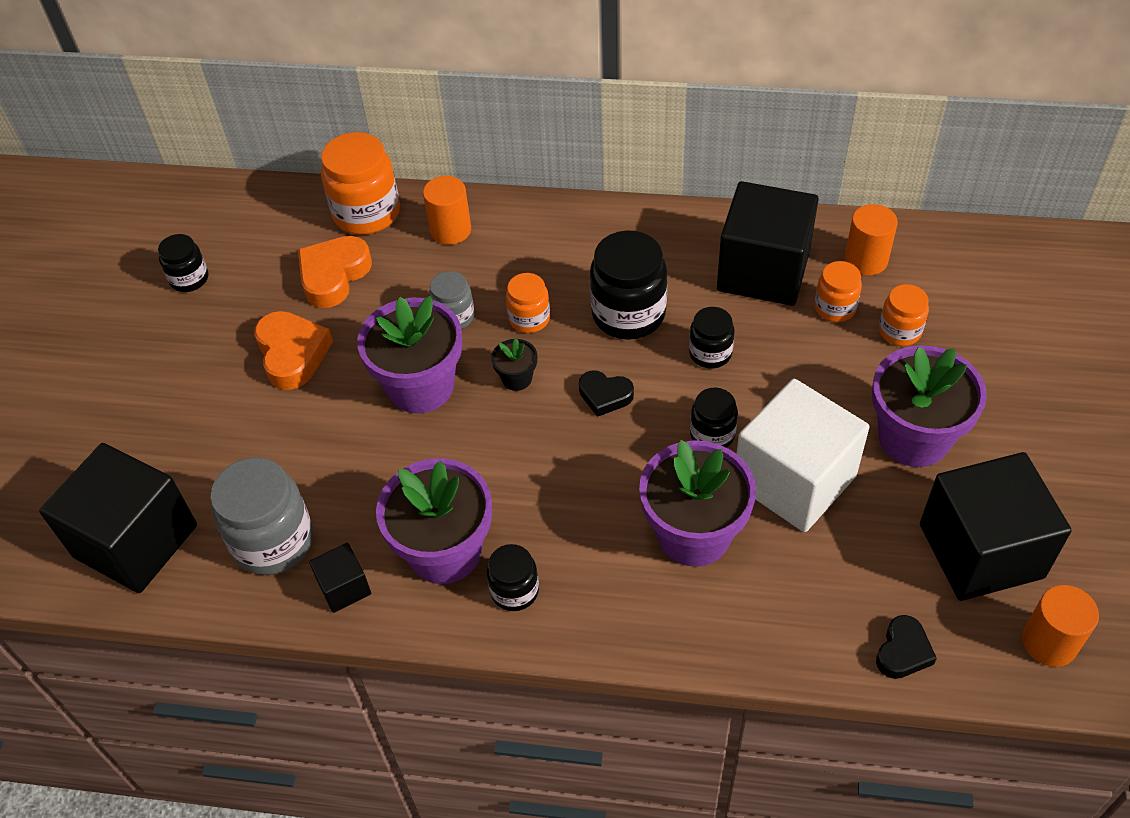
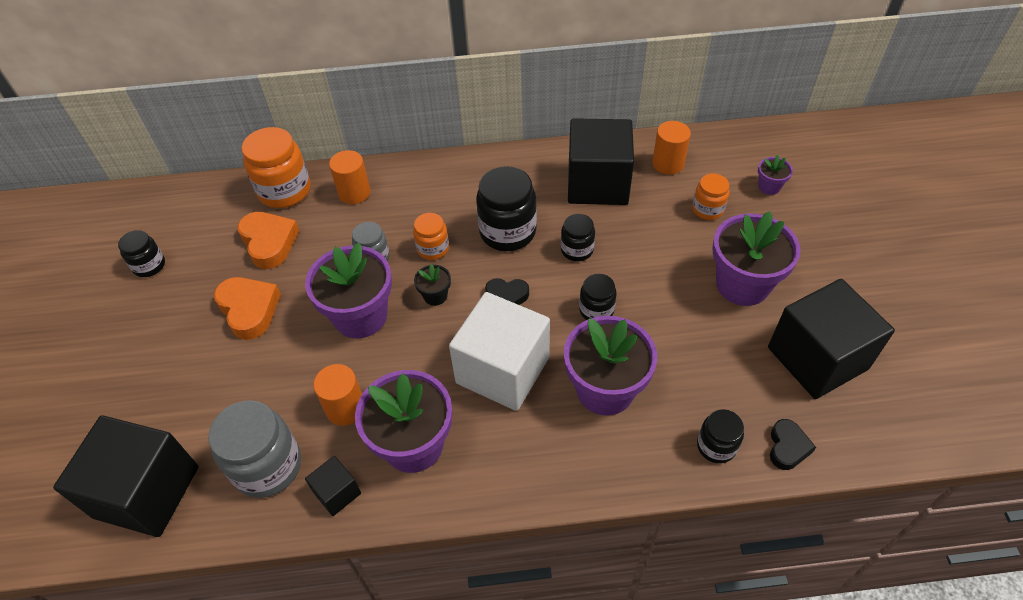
camera: 15 degrees left, 0 degrees up
orange heart [298,236,372,308] -> orange heart turned 135 degrees clockwise [237,212,300,269]
black jar [487,544,539,611] -> black jar moved to [697,409,744,463]
white cube [736,379,869,532] -> white cube moved to [449,292,550,411]
orange jar [814,261,862,322] -> none
orange cylinder [1022,585,1099,667] -> orange cylinder moved to [314,364,362,426]
none -> purple flower pot [758,155,793,195]

